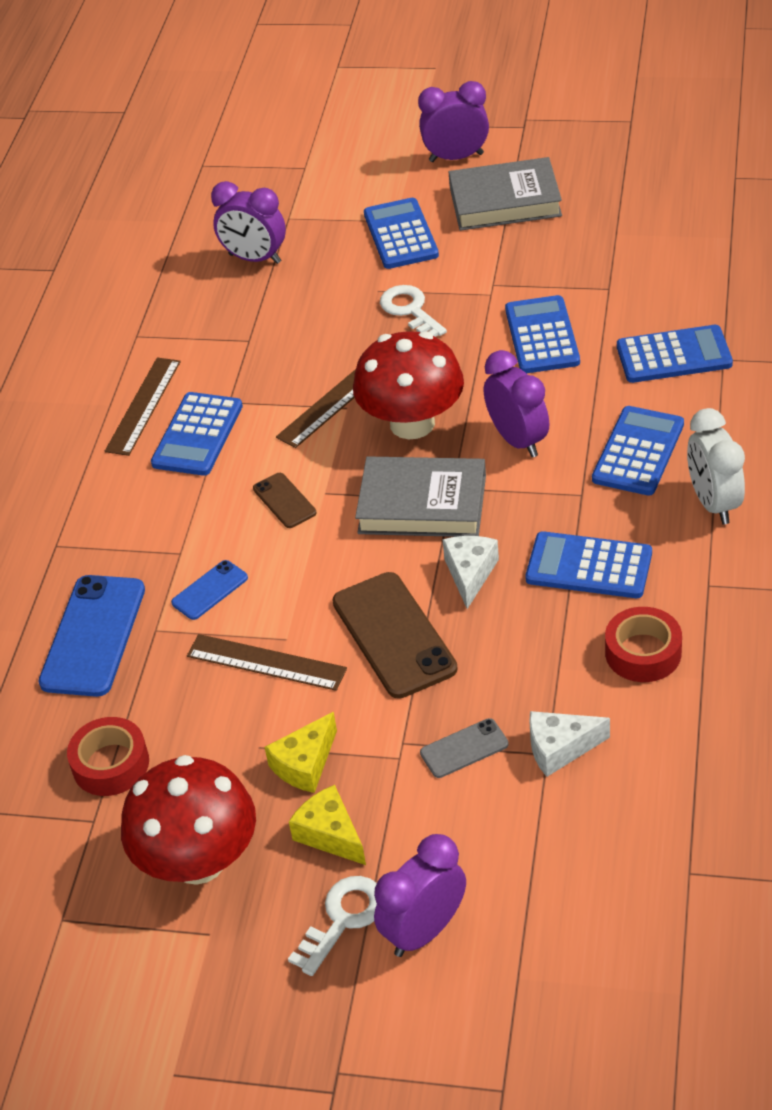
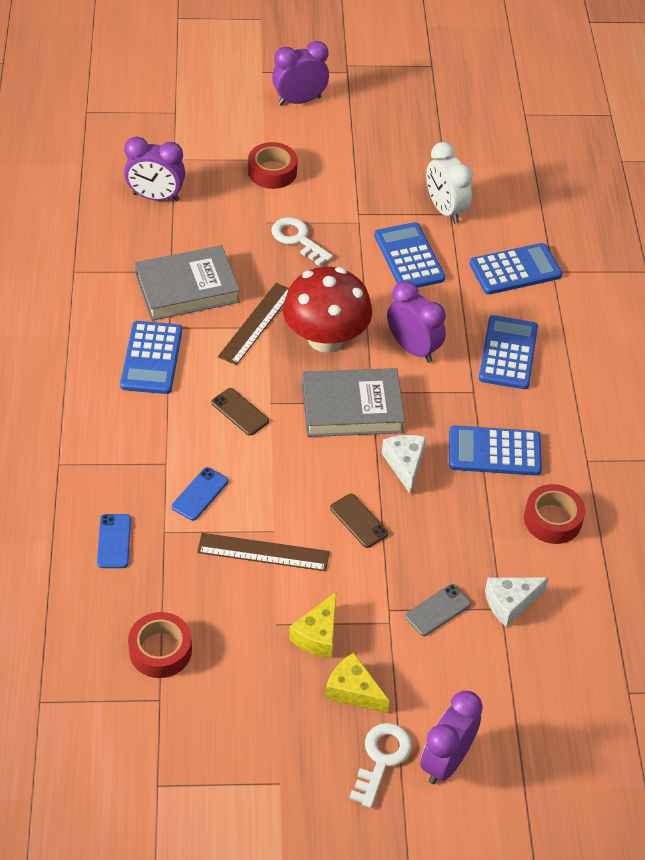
camera: 20 degrees left, 5 degrees up
blue phone [38,575,145,697] -> blue phone [97,514,131,568], size x0.52
brown ruler [105,358,181,456] -> none
red mushroom [121,755,256,885] -> none
brown phone [332,572,458,698] -> brown phone [330,494,388,548], size x0.52
blue calculator [364,198,439,269] -> red tape [248,142,298,189]
grey book [449,157,562,231] -> grey book moved to [135,245,240,321]
white clock [687,408,745,524] -> white clock moved to [426,142,473,224]

